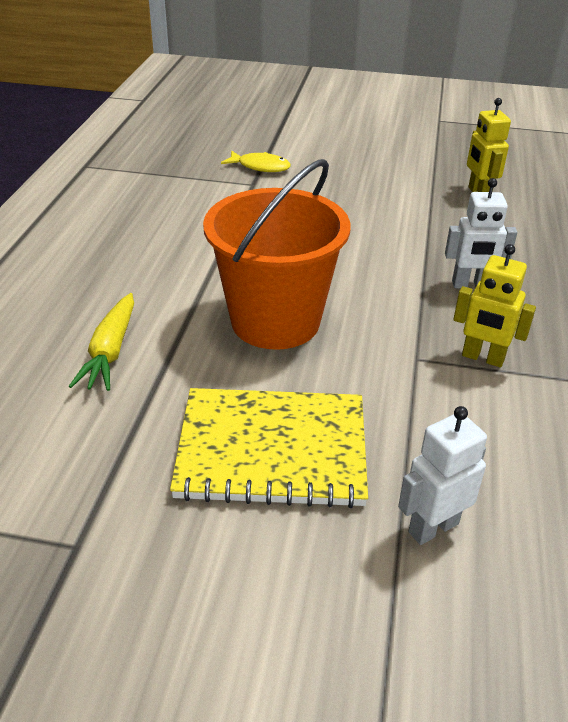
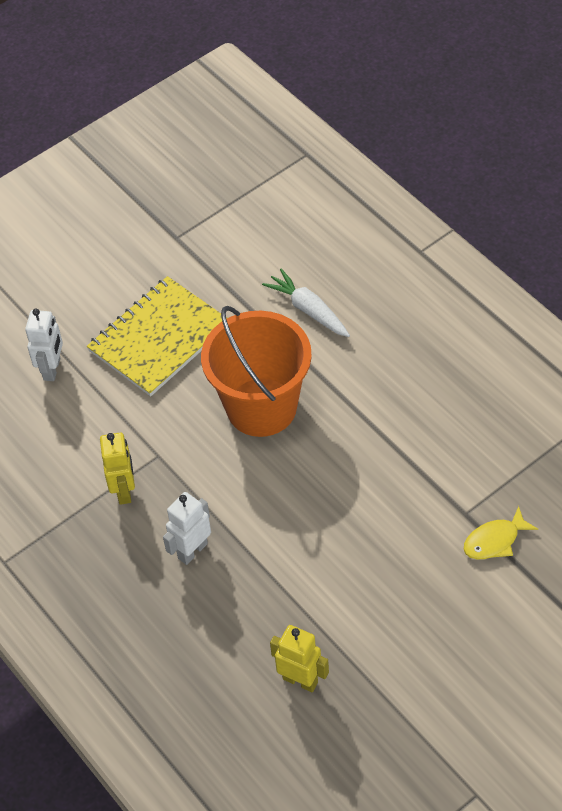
camera: 135 degrees right, 15 degrees up
yellow carrot [68,293,134,391] -> white carrot [262,268,350,337]
yellow robot [453,244,536,367] -> yellow robot turned 105 degrees clockwise [100,432,135,505]

